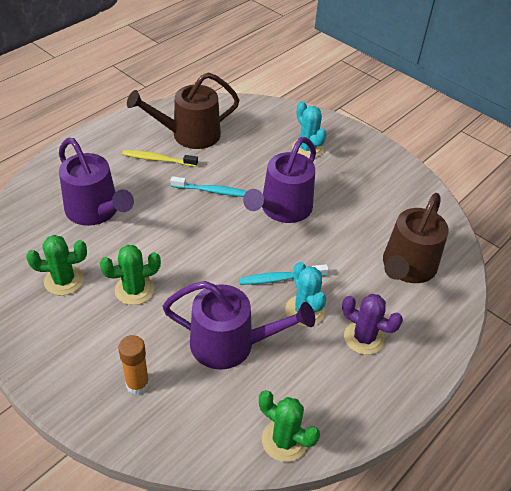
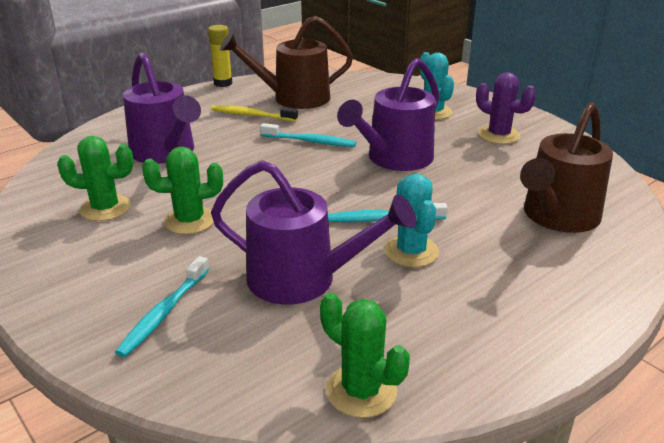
camera: 10 degrees right, 15 degrees down
orange glue stick [118,335,149,395] -> turquoise toothbrush [115,256,209,357]
purple cactus [342,294,403,355] -> purple cactus moved to [476,72,536,144]
none -> yellow glue stick [208,25,232,87]

